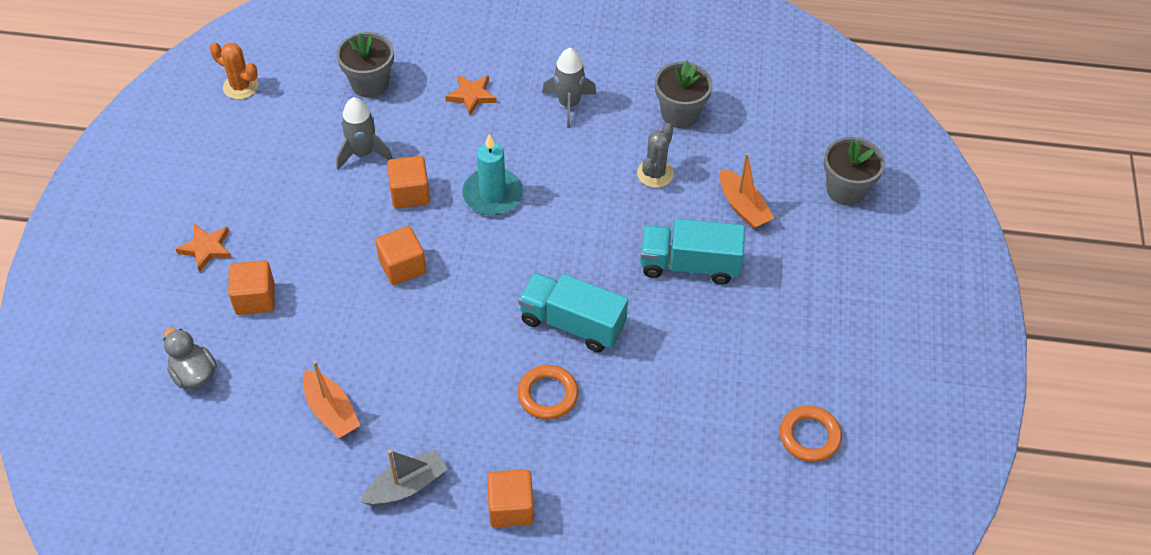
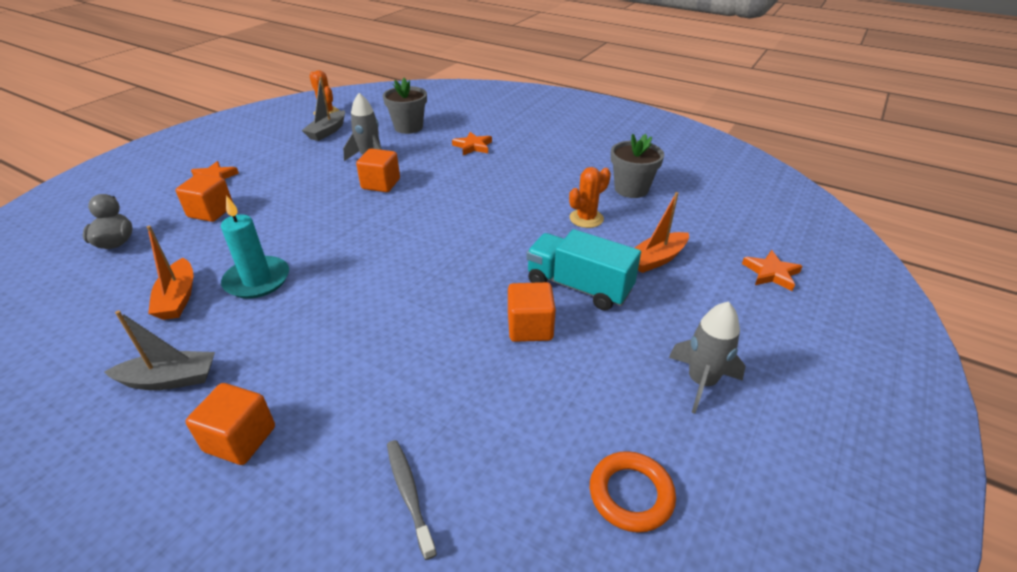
camera: 25 degrees right, 15 degrees down
orange cube [375,226,426,285] -> orange cube moved to [508,282,556,342]
turquoise candle [462,134,523,215] -> turquoise candle moved to [221,195,289,299]
orange ring [517,365,579,419] -> none
turquoise truck [518,273,628,352] -> none
grey rocket [542,48,597,128] -> grey rocket moved to [669,301,746,414]
grey cactus [637,123,674,188] -> orange cactus [569,167,611,228]
orange boat [720,153,774,229] -> orange boat turned 60 degrees clockwise [635,192,689,273]
grey flower pot [824,137,885,206] -> orange star [742,250,803,291]
none -> grey boat [302,77,345,141]
none -> grey toothbrush [387,440,437,560]

